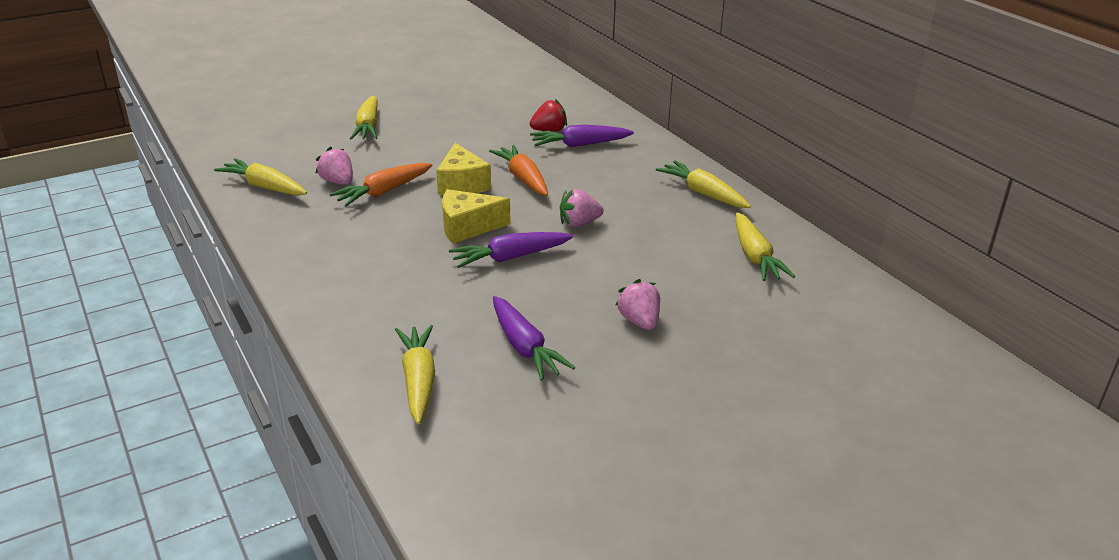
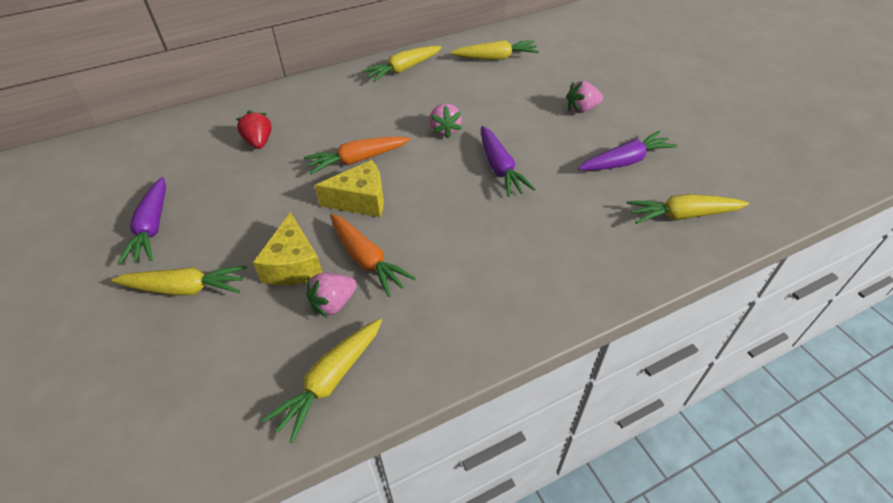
camera: 85 degrees left, 15 degrees up
yellow cheese [442,189,511,244] -> yellow cheese moved to [253,212,322,286]
purple carrot [530,125,634,147] -> purple carrot moved to [117,177,166,265]

